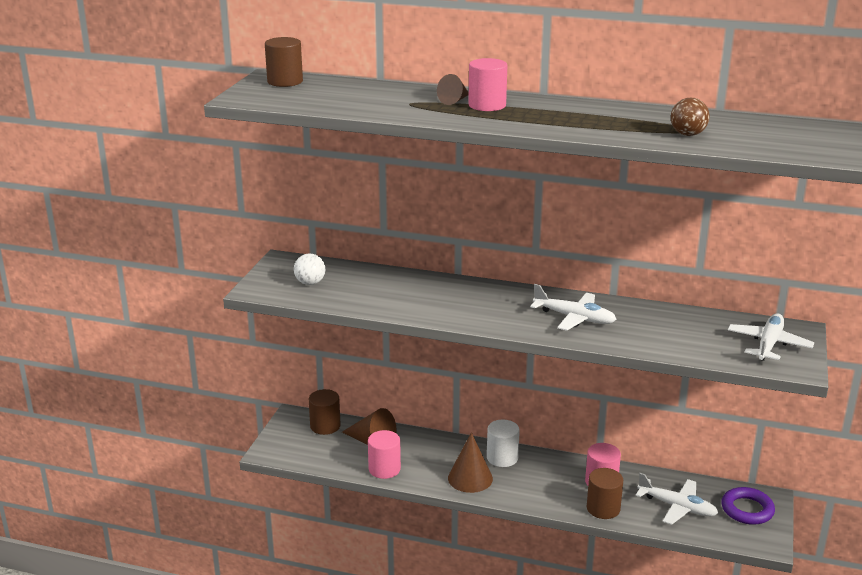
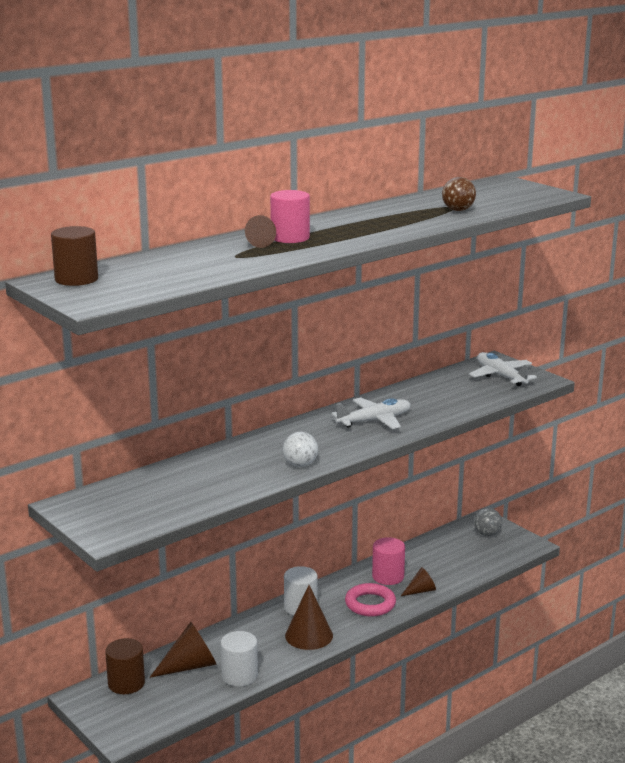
camera: 55 degrees left, 5 degrees down
white ball [294,253,325,285] -> white ball moved to [283,432,318,467]
pink cylinder [368,430,401,479] -> white cylinder [221,631,258,687]
brown cylinder [587,468,623,519] -> brown cone [401,567,436,596]
white plane [636,473,718,525] -> none
purple ring [722,487,775,525] -> grey ball [474,508,502,536]
none -> pink ring [345,583,396,616]

